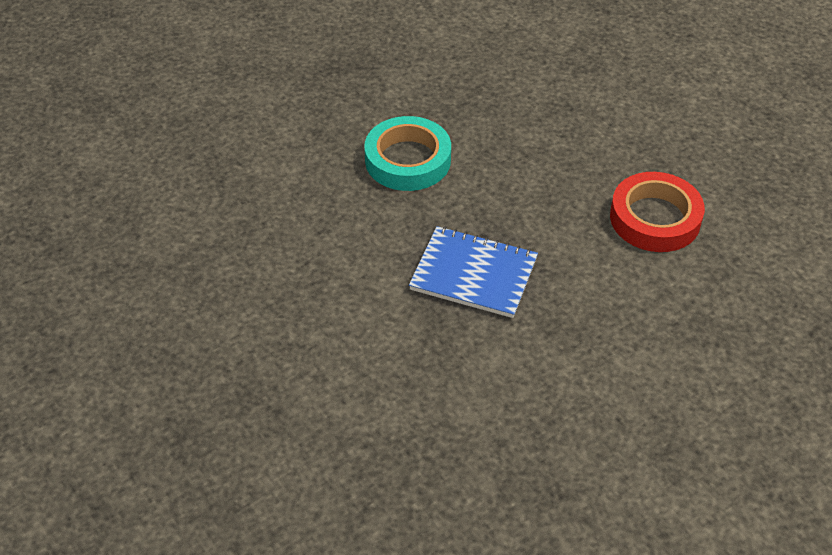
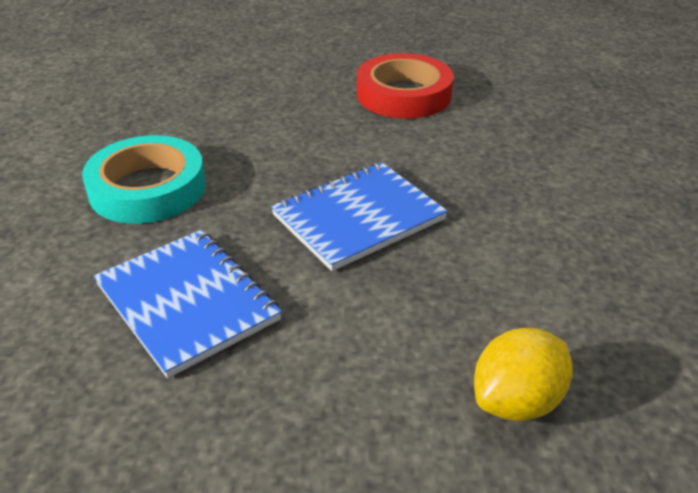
camera: 55 degrees left, 10 degrees down
none -> blue notebook [94,230,282,378]
none -> yellow lemon [474,328,573,421]

